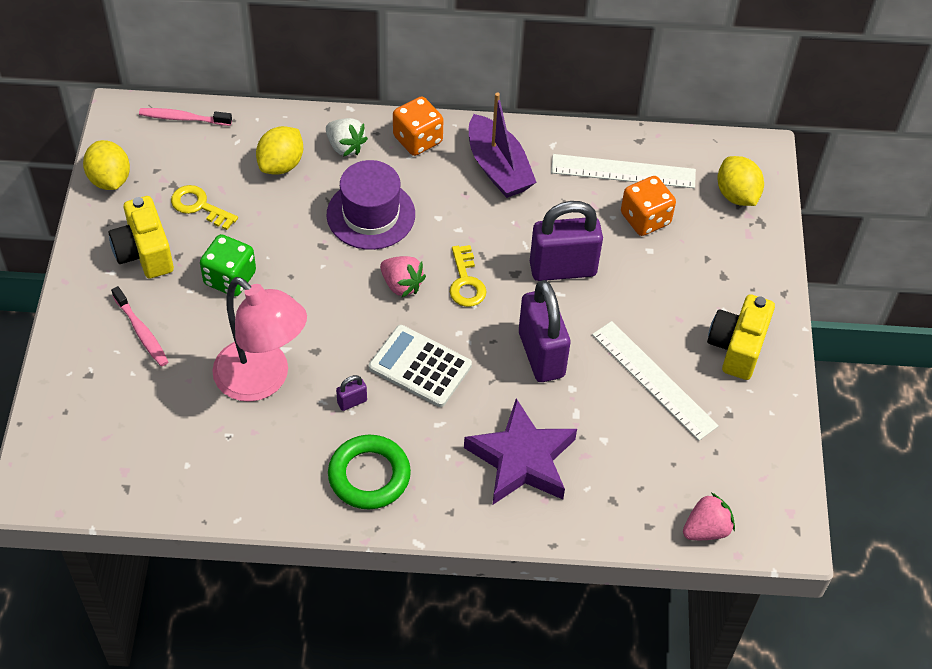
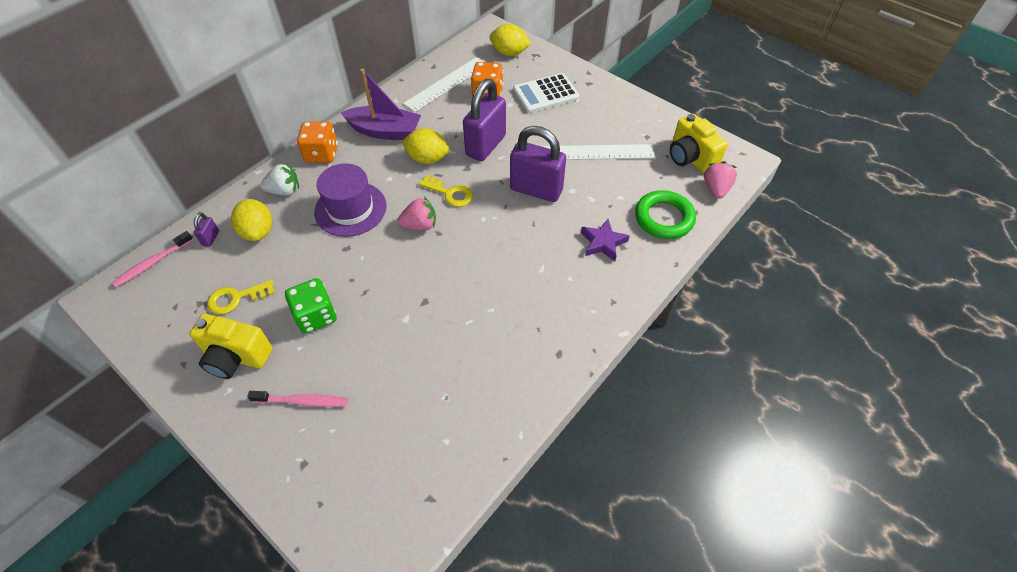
camera: 50 degrees left, 0 degrees up
yellow lemon [83,140,130,190] -> yellow lemon moved to [403,128,451,164]
pink lamp [212,277,307,402] -> none
green ring [328,435,411,509] -> green ring moved to [635,190,696,239]
purple padlock [336,375,367,411] -> purple padlock moved to [194,212,219,247]
white calculator [369,325,472,407] -> white calculator moved to [513,73,579,113]
purple star [464,398,577,505] -> purple star [581,219,630,261], size x0.56
yellow camera [707,294,775,380] -> yellow camera moved to [670,114,728,173]

